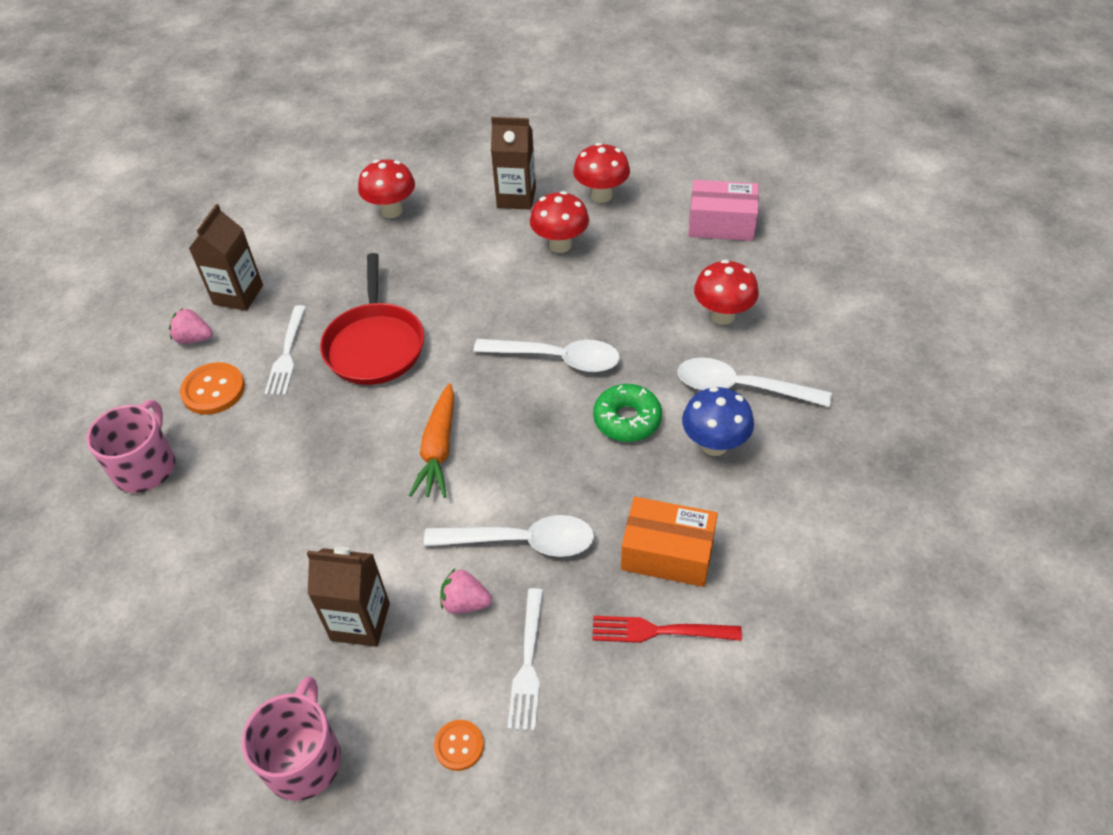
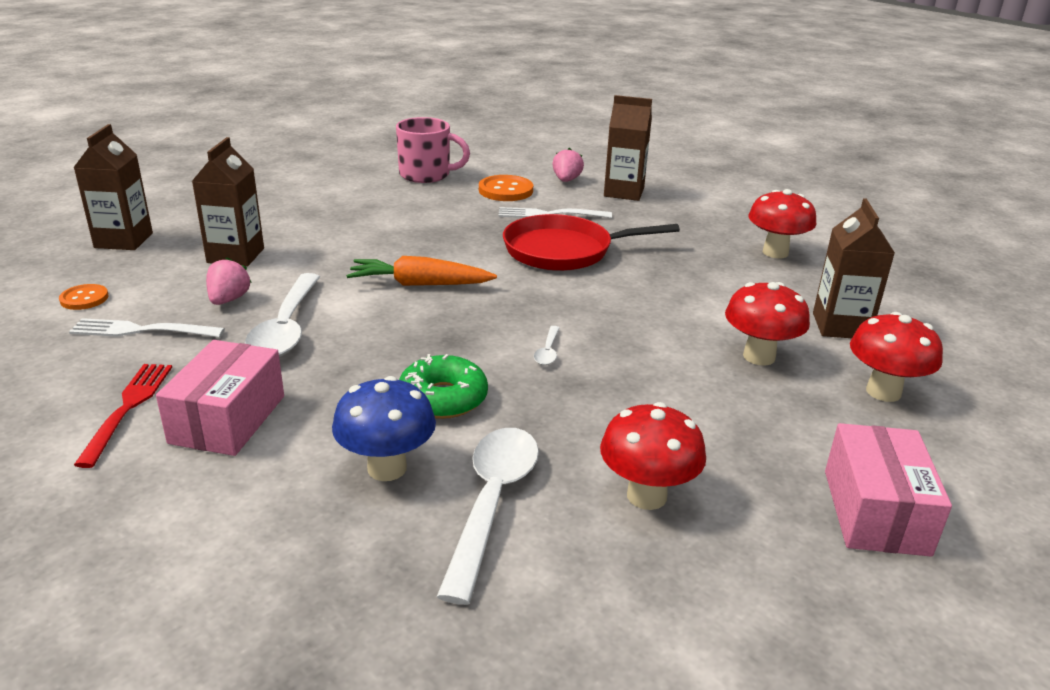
camera: 85 degrees right, 20 degrees down
pink mug [241,676,341,801] -> brown carton [73,124,153,250]
white spoon [473,339,620,372] -> white spoon [534,326,560,365], size x0.43
orange box [621,497,718,587] -> pink box [156,340,284,456]

